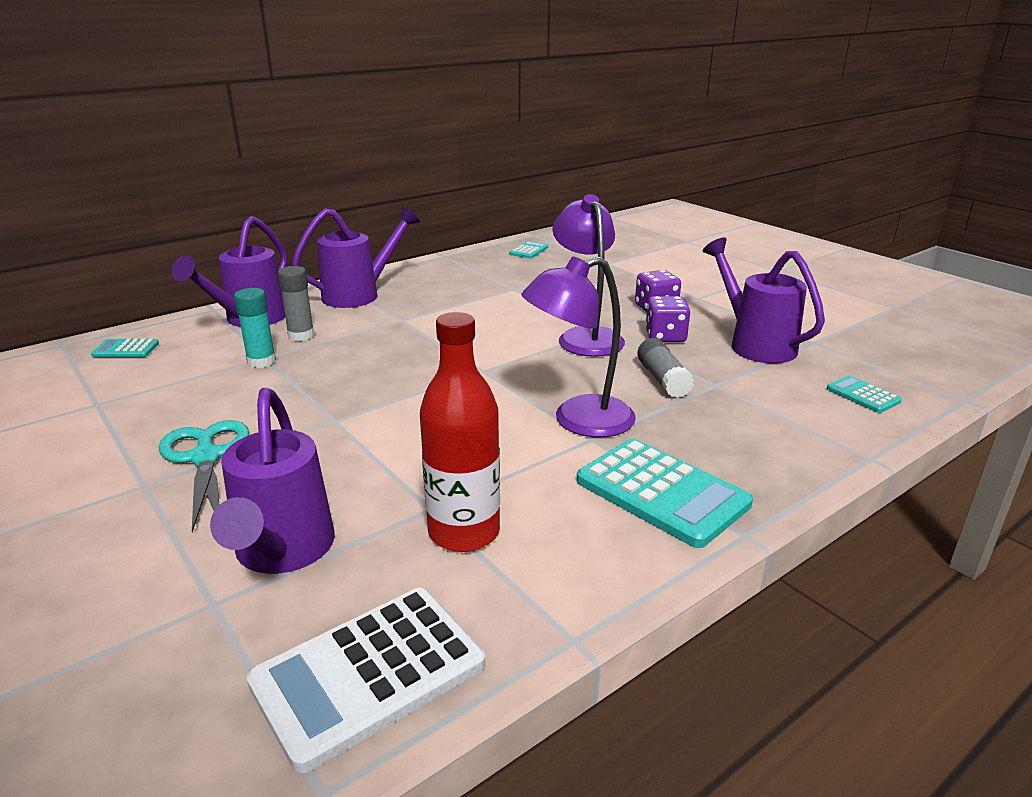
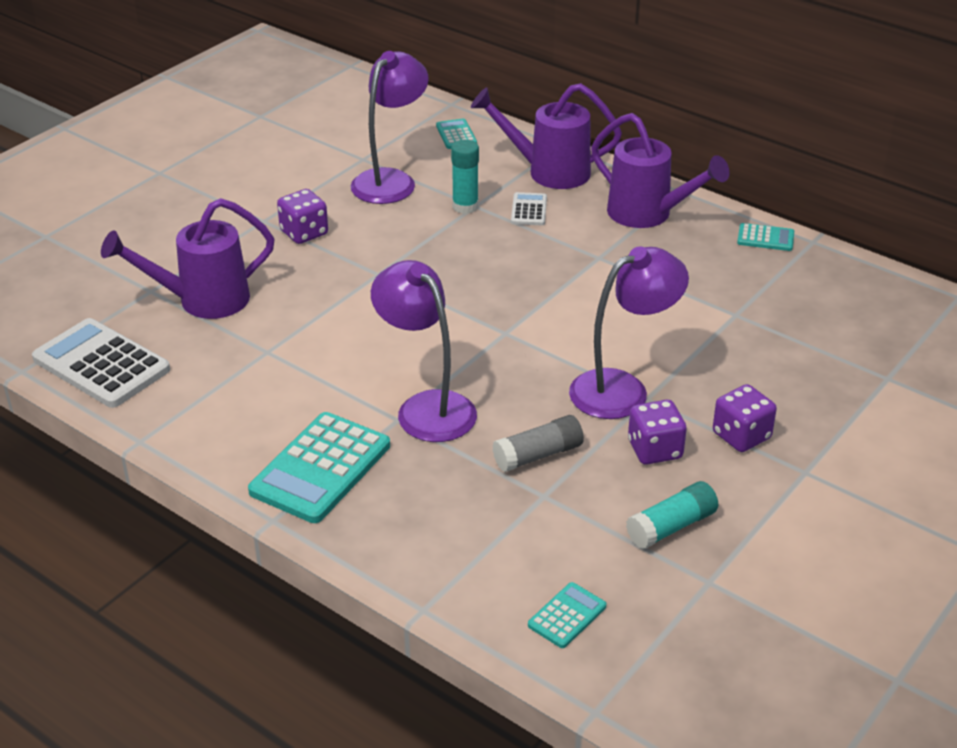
camera: 75 degrees right, 10 degrees up
turquoise scissors [159,420,250,532] -> purple dice [277,189,328,244]
grey glue stick [278,266,315,341] -> white calculator [511,192,547,225]
red bottle [420,312,500,552] -> none
turquoise calculator [509,241,548,258] -> turquoise calculator moved to [737,223,794,251]
purple watering can [703,237,825,363] -> turquoise glue stick [626,481,718,549]
none -> purple lamp [351,51,429,204]

